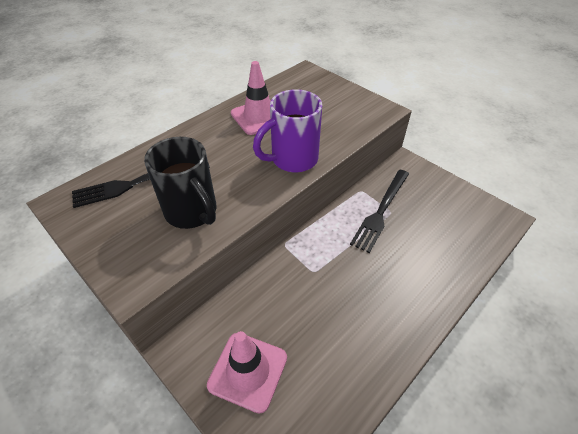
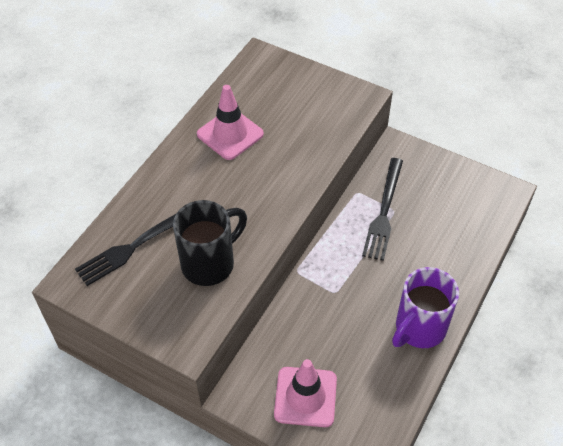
camera: 15 degrees left, 5 degrees up
black mug [144,137,216,229] -> black mug turned 75 degrees counterclockwise [173,200,247,286]
purple mug [253,89,322,173] -> purple mug moved to [392,267,459,348]

